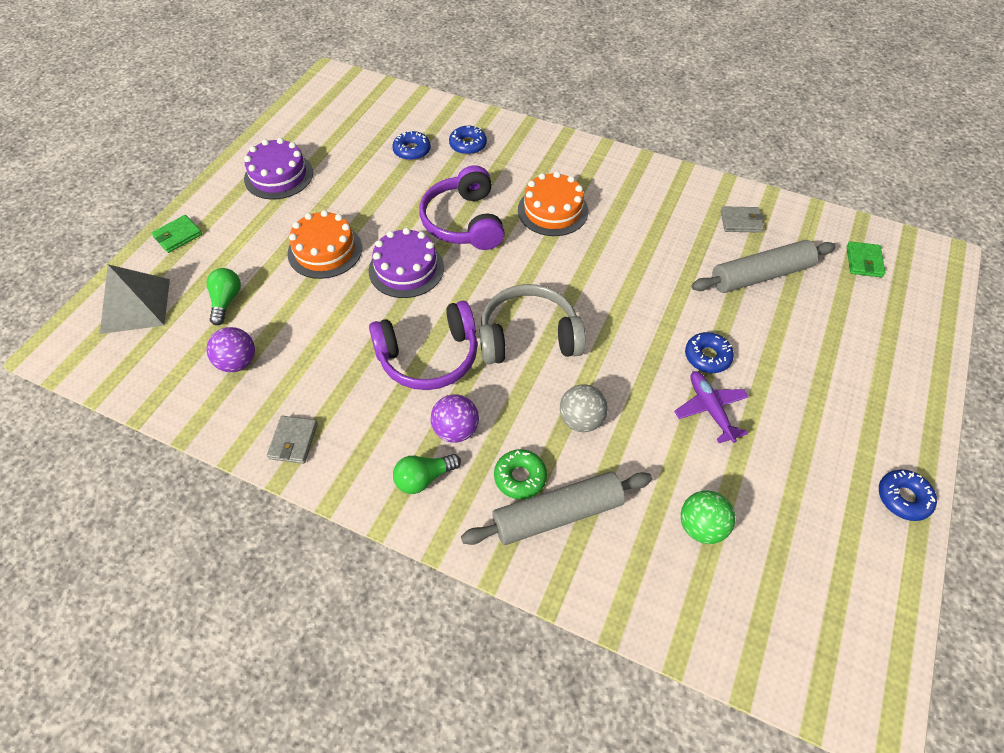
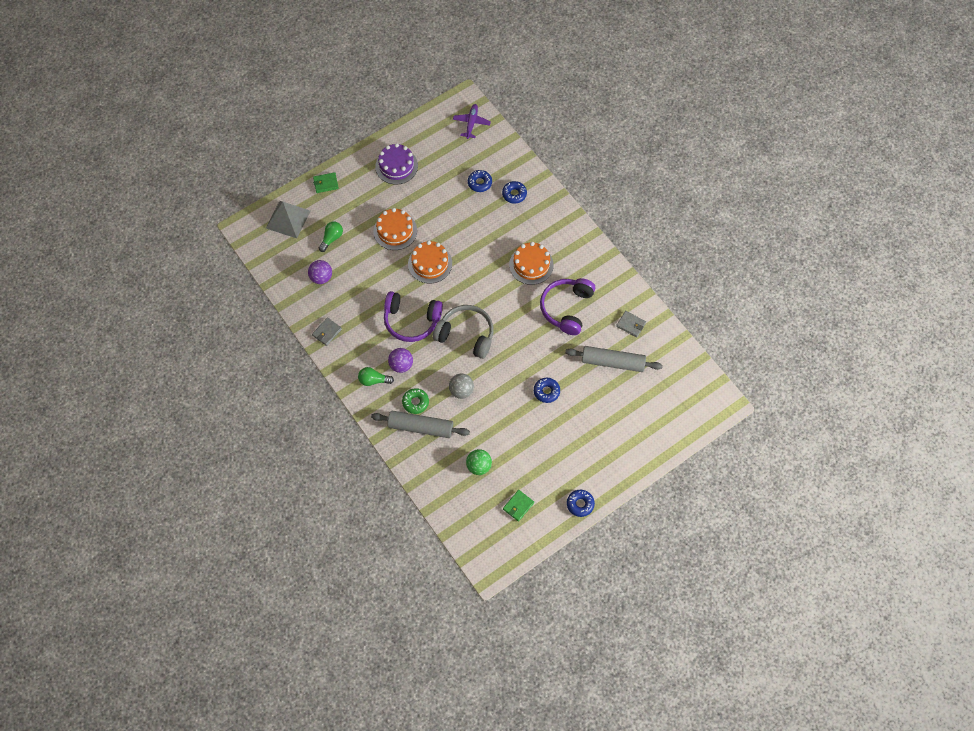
camera: 30 degrees right, 10 degrees up
purple cake [369,228,444,298] -> orange cake [408,241,452,284]
purple headphones [419,165,505,250] -> purple headphones moved to [540,278,595,335]
purple plane [674,371,749,443] -> purple plane moved to [453,104,491,139]
green wallet [847,241,886,277] -> green wallet moved to [503,490,534,522]

